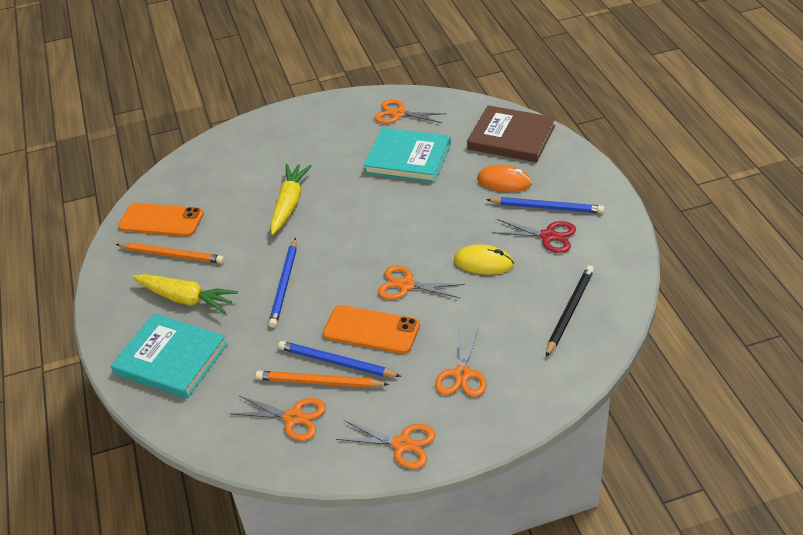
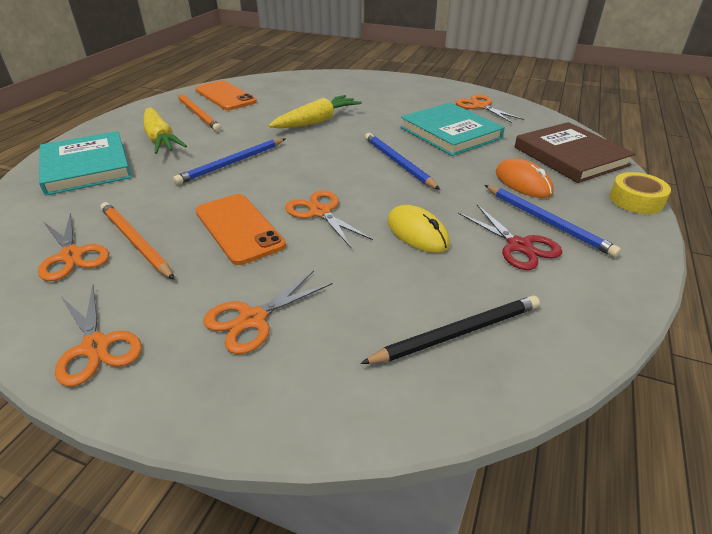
camera: 35 degrees right, 5 degrees down
blue pencil [278,341,401,377] -> blue pencil moved to [365,133,440,190]
none -> yellow tape [610,172,671,214]

